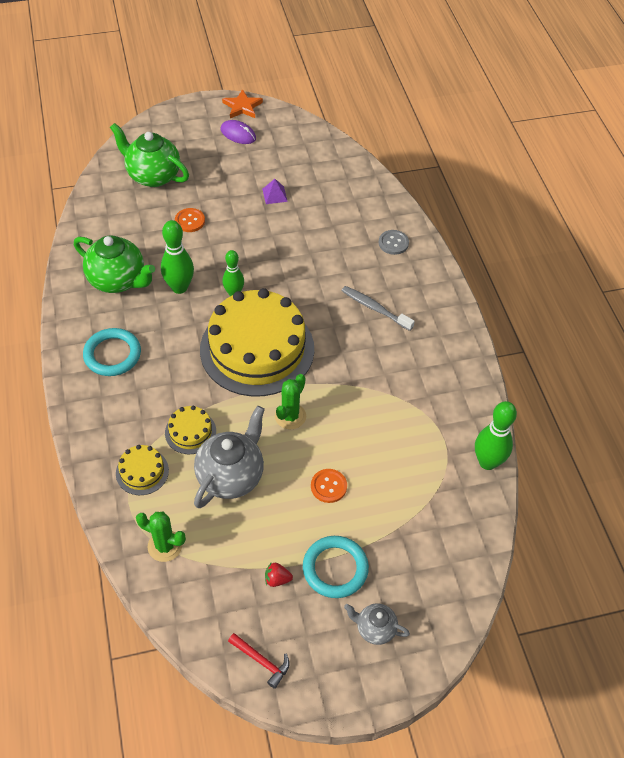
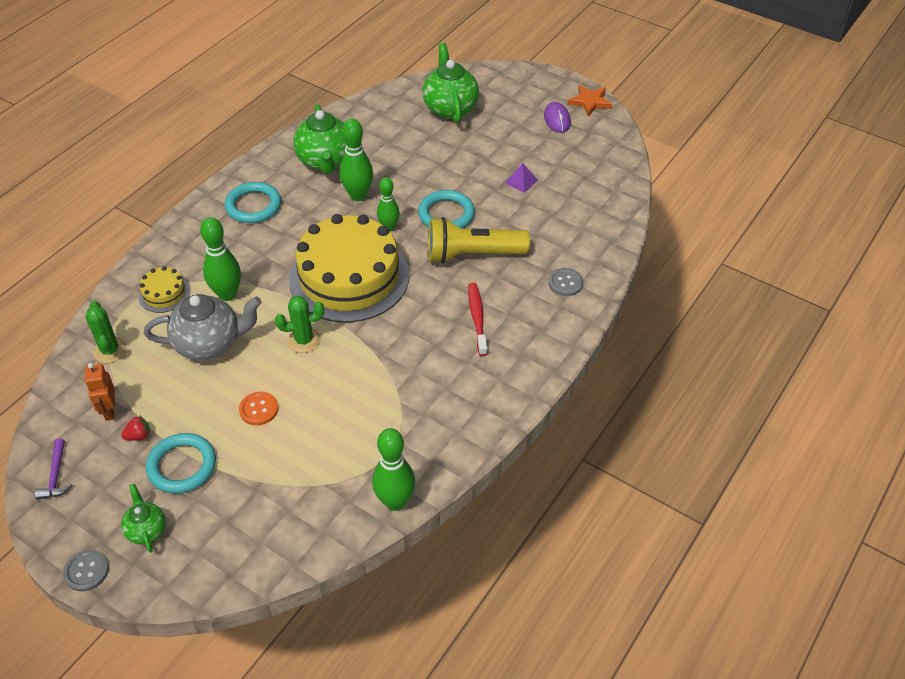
camera: 50 degrees right, 5 degrees down
yellow cake [165,406,216,454] -> green bowling pin [200,217,241,301]
orange button [175,208,205,232] -> none
red hammer [228,633,289,689] -> purple hammer [35,438,73,500]
red strawberry [265,562,293,587] -> red strawberry turned 105 degrees clockwise [121,415,150,440]
grey toothbrush [342,286,415,331] -> red toothbrush [468,283,488,356]
grey teapot [344,603,410,645] -> green teapot [121,484,166,553]
none -> grey button [63,550,109,591]
none -> orange robot [85,363,115,420]
none -> turquoise ring [418,190,475,229]
none -> yellow flashlight [428,217,530,263]

